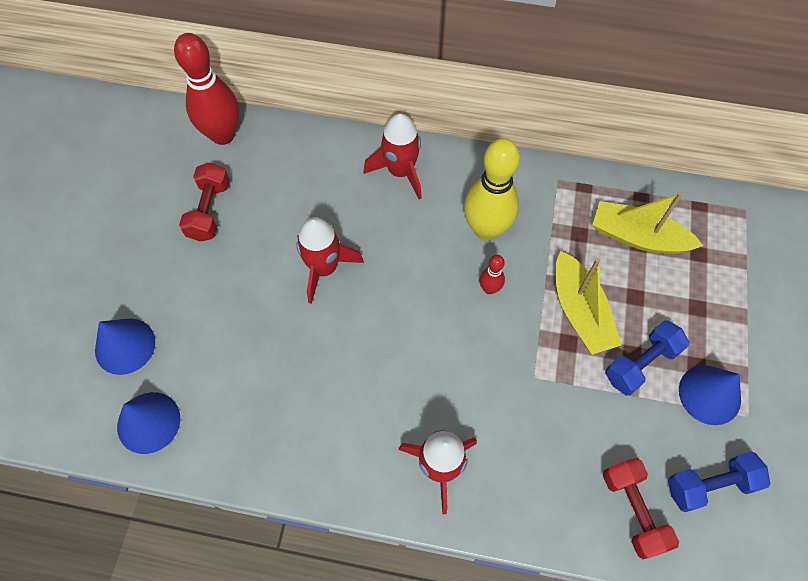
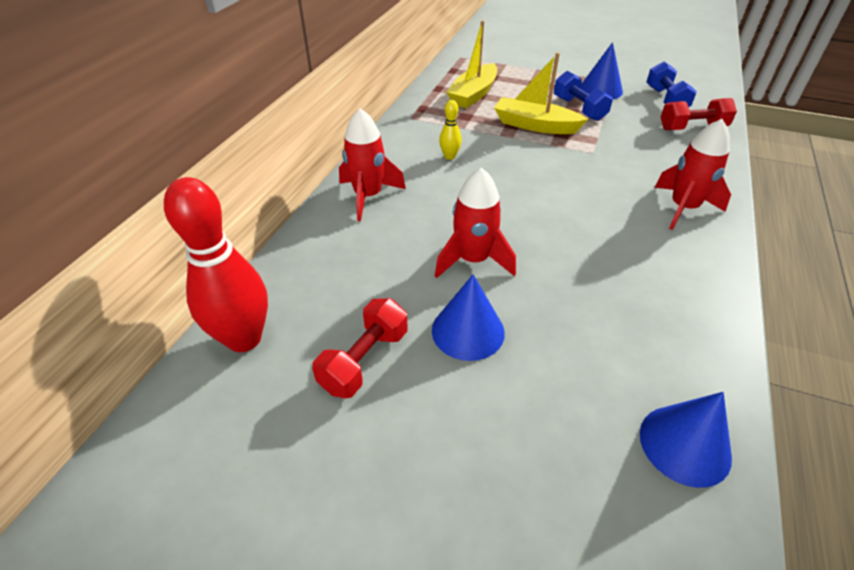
camera: 80 degrees left, 20 degrees down
blue cone [95,319,155,375] -> blue cone moved to [432,274,505,361]
red dumbbell [179,163,230,242] -> red dumbbell turned 75 degrees counterclockwise [312,298,408,399]
yellow bowling pin [464,138,520,241] -> yellow bowling pin [439,100,462,160], size x0.46
red bowling pin [479,255,505,294] -> none
yellow boat [555,251,621,355] -> yellow boat turned 150 degrees counterclockwise [494,52,588,134]

